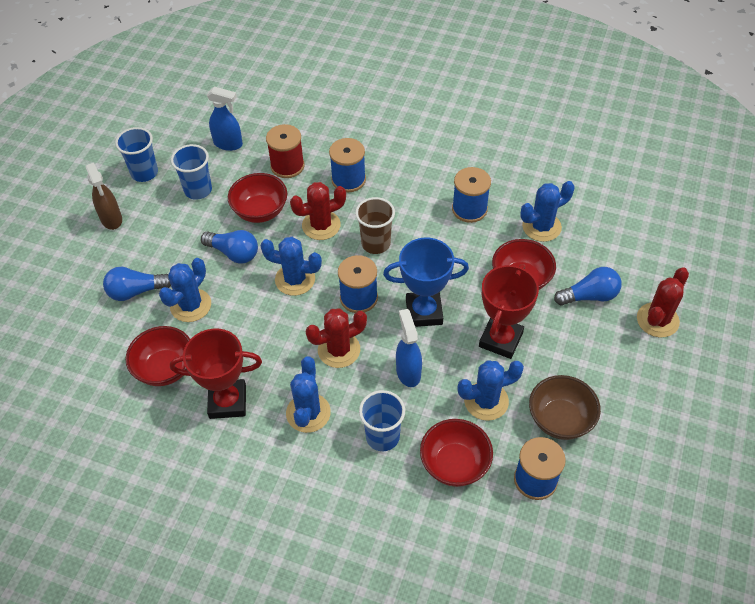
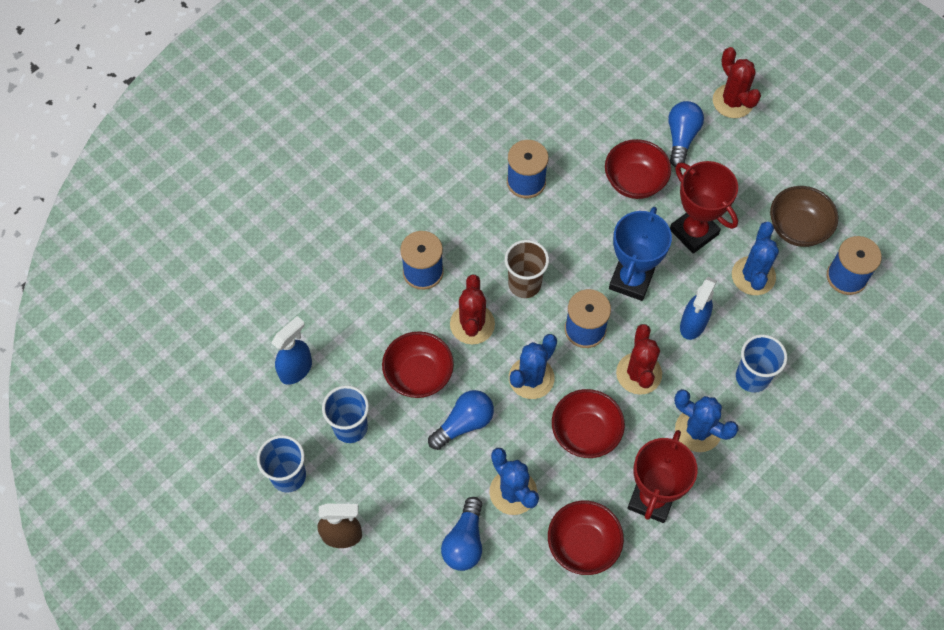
camera: 65 degrees left, 10 degrees up
red spool [266,124,305,178] -> none
blue spray bottle [396,309,422,387] -> blue spray bottle turned 75 degrees counterclockwise [680,277,717,340]
red bowl [420,419,493,487] -> red bowl moved to [552,389,625,458]
blue cactus [520,181,575,242] -> none

